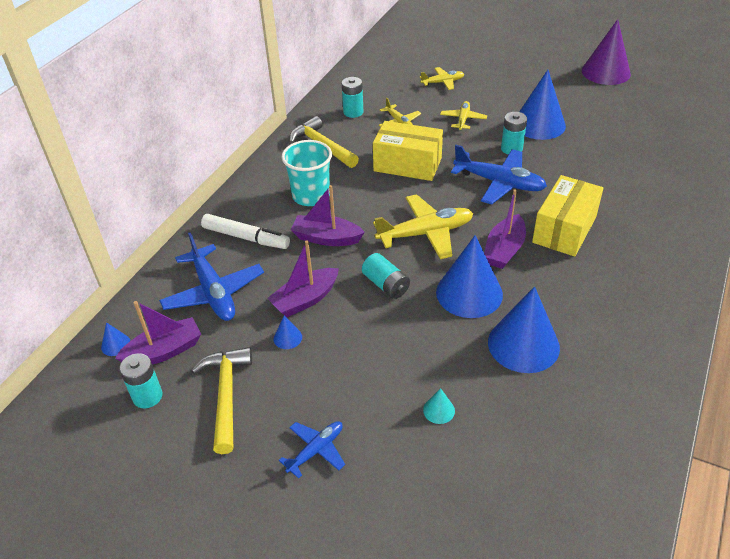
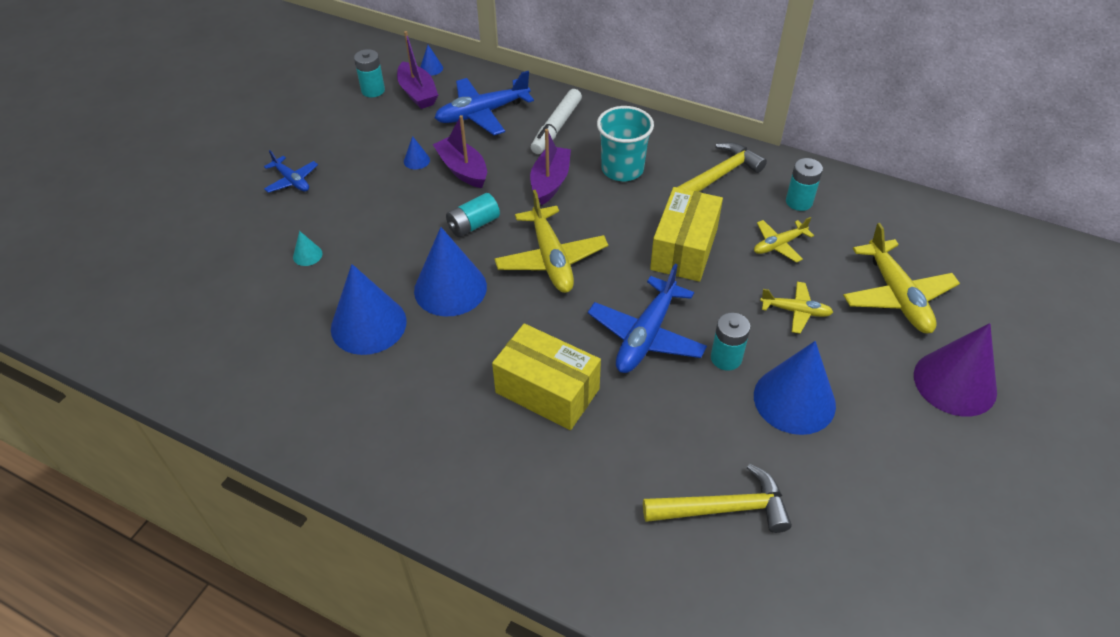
camera: 90 degrees right, 5 degrees up
yellow hammer [191,347,252,454] -> yellow hammer moved to [643,464,792,533]
yellow plane [420,67,464,90] -> yellow plane [843,223,960,333], size x1.77
purple boat [484,189,526,269] -> none
purple cone [582,19,631,85] -> purple cone moved to [914,323,997,417]

